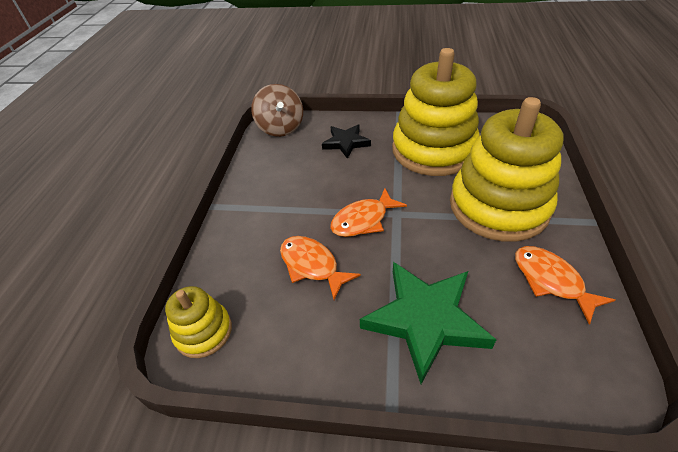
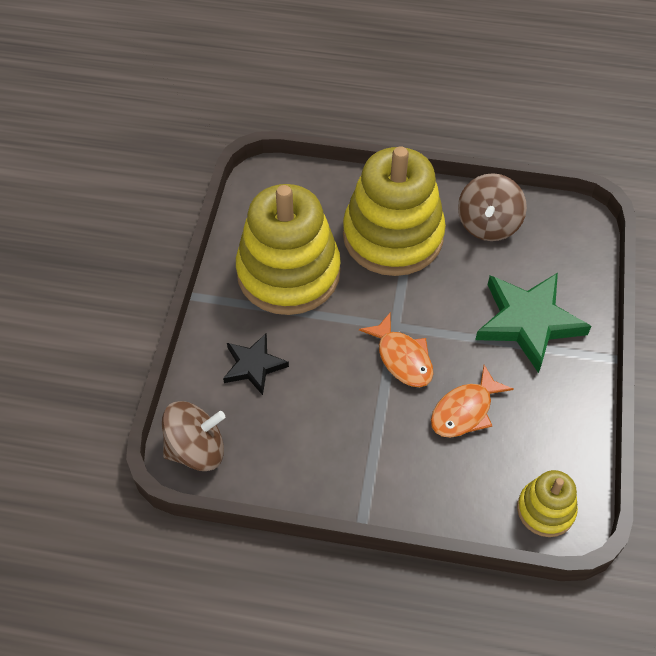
camera: 90 degrees left, 10 degrees up
orange fish [515,246,615,324] -> brown spinning top [458,173,527,241]

